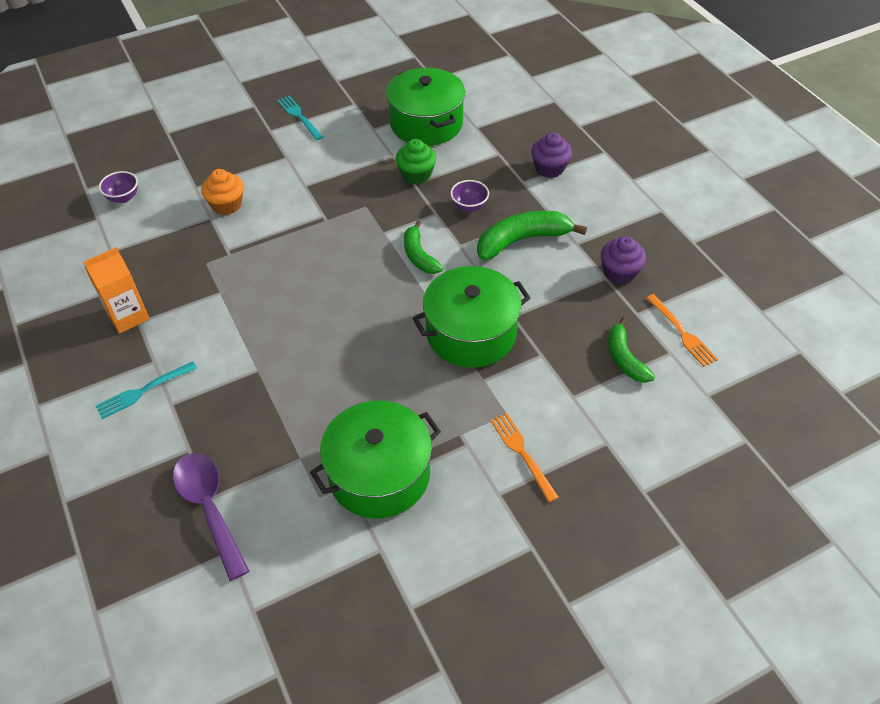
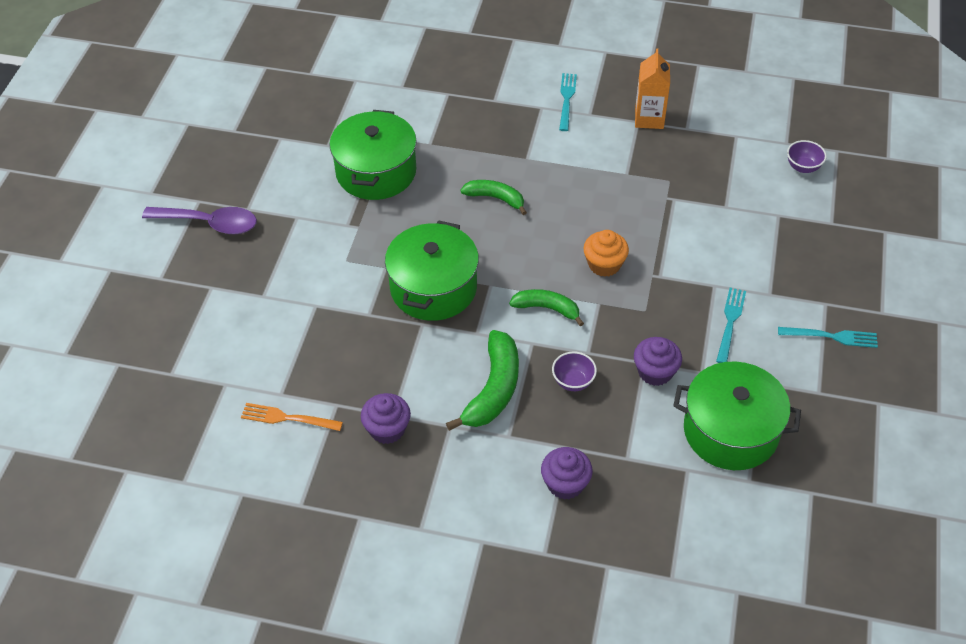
camera: 130 degrees right, 0 degrees up
purple spoon [173,453,249,581] -> purple spoon moved to [142,207,257,234]
orange cupcake [201,169,244,215] -> orange cupcake moved to [583,230,629,277]
green cupcake [396,139,436,185] -> purple cupcake [634,337,682,386]
orange fork [490,413,559,502] -> none
green banana [608,317,655,383] -> green banana moved to [460,180,527,215]
none -> turquoise fork [716,288,746,363]

